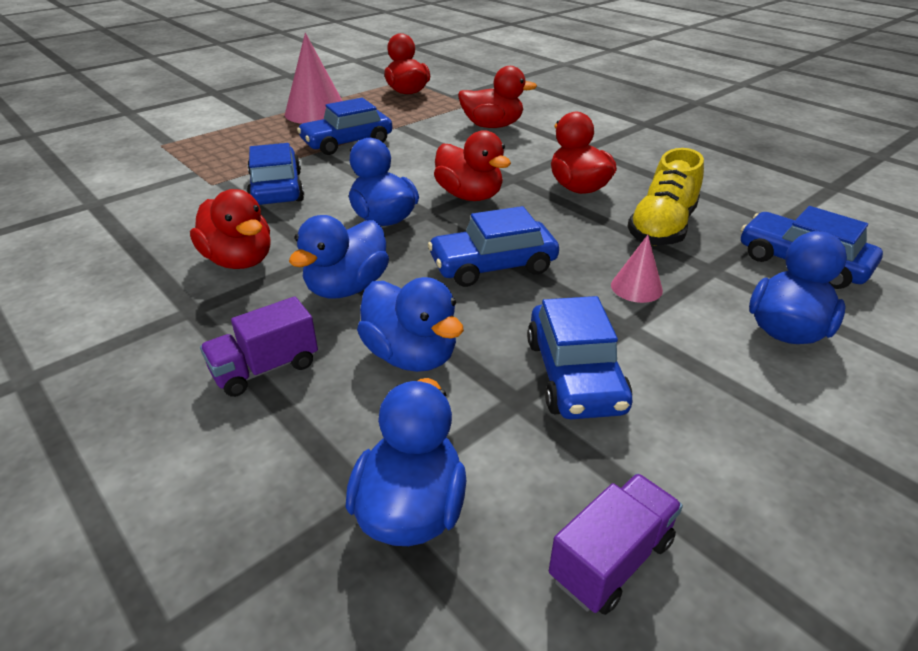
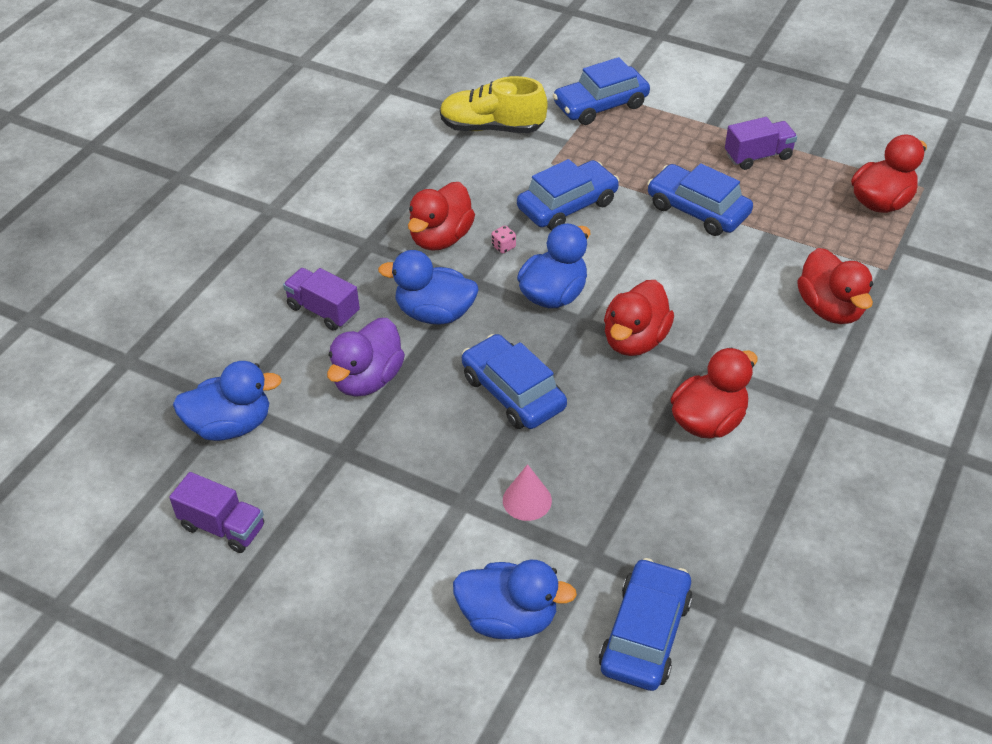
camera: 70 degrees right, 10 degrees up
pink cone [285,33,342,124] -> purple truck [725,117,797,170]
blue duck [357,277,464,372] -> purple duck [327,318,405,397]
blue car [527,296,632,419] -> blue car moved to [553,57,650,125]
yellow shoe [627,148,704,246] -> yellow shoe moved to [440,76,548,133]
none -> pink dice [492,226,516,254]

